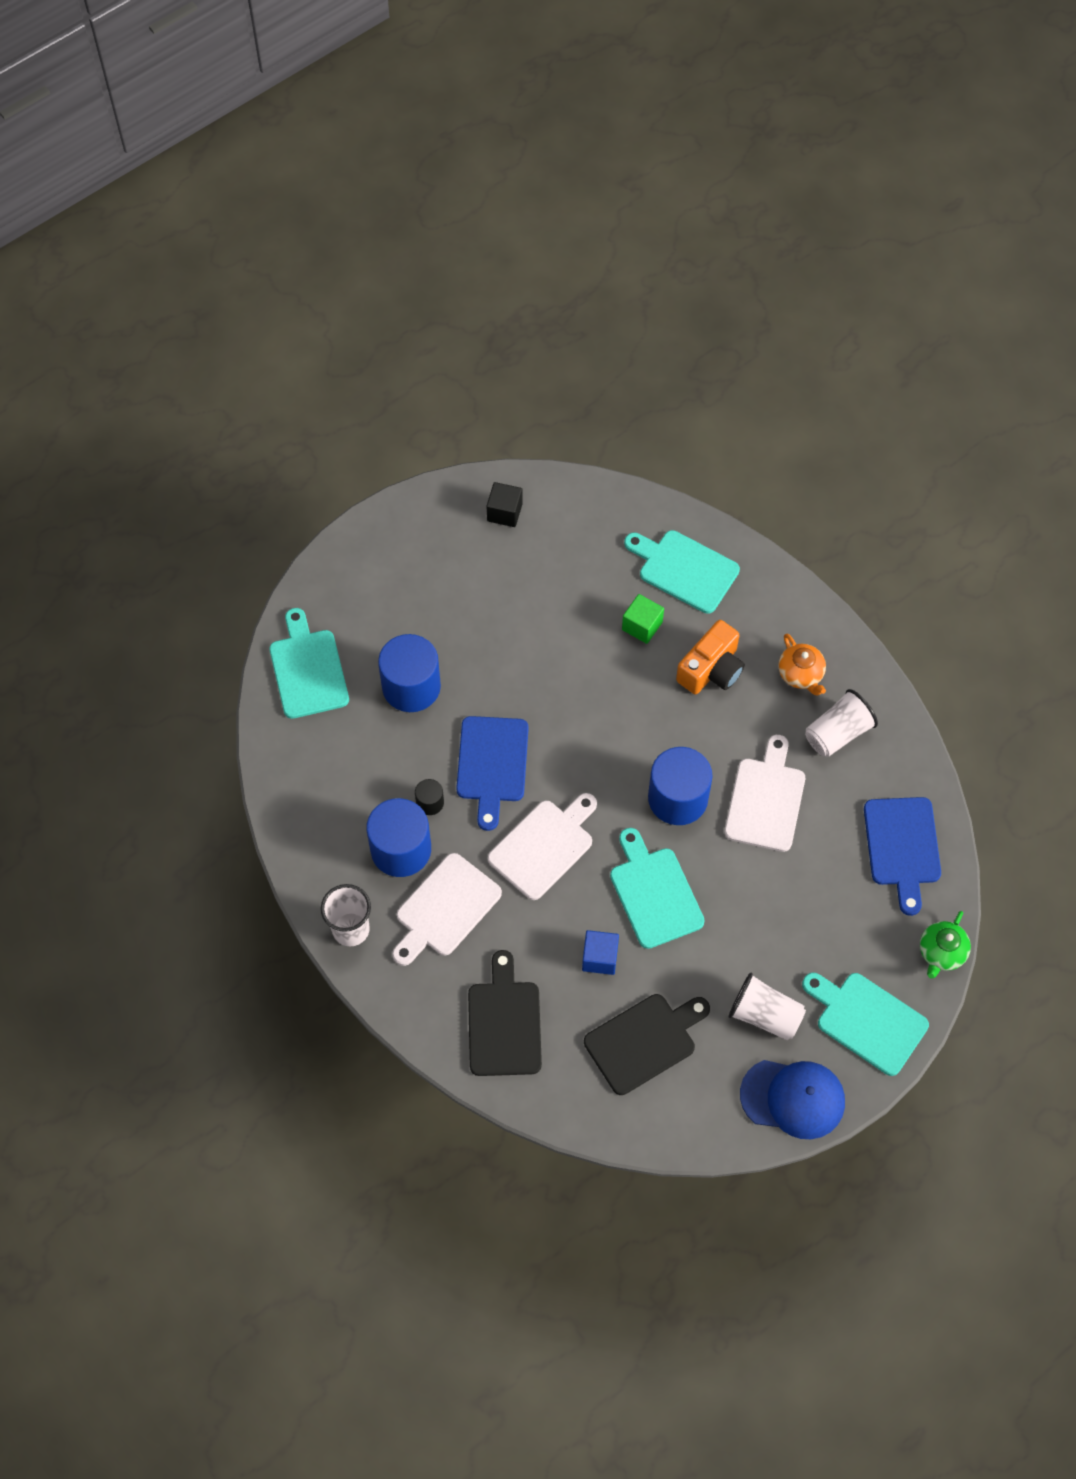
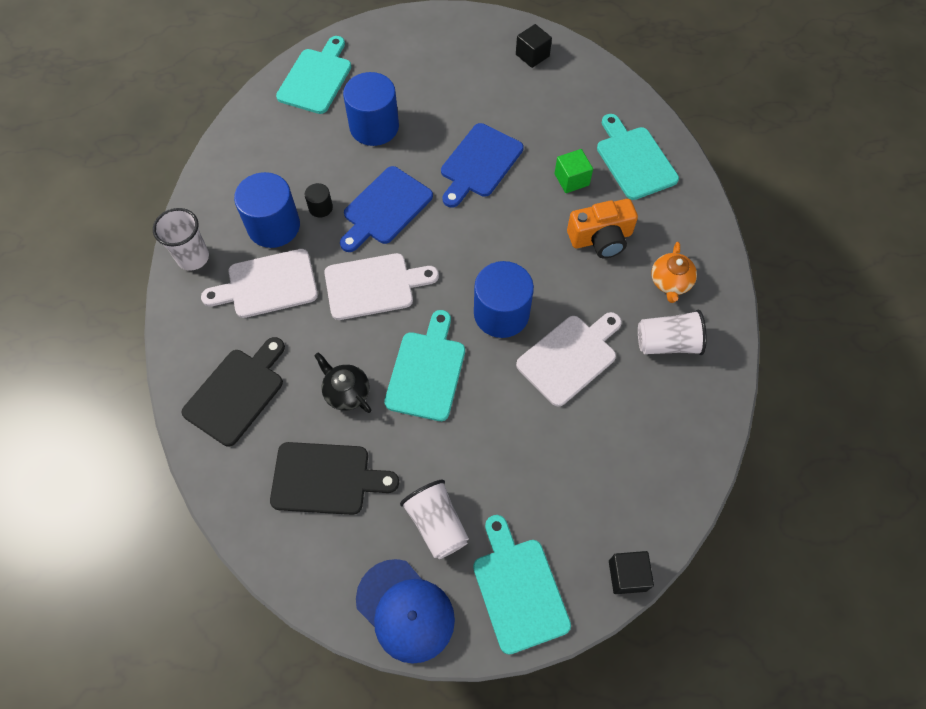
camera: 35 degrees right, 0 degrees up
blue cube [582,930,619,975] -> black teapot [314,352,371,413]
blue cutting board [864,797,941,916] -> blue cutting board moved to [441,123,524,208]
green teapot [920,911,971,979] -> black cube [609,551,654,594]

